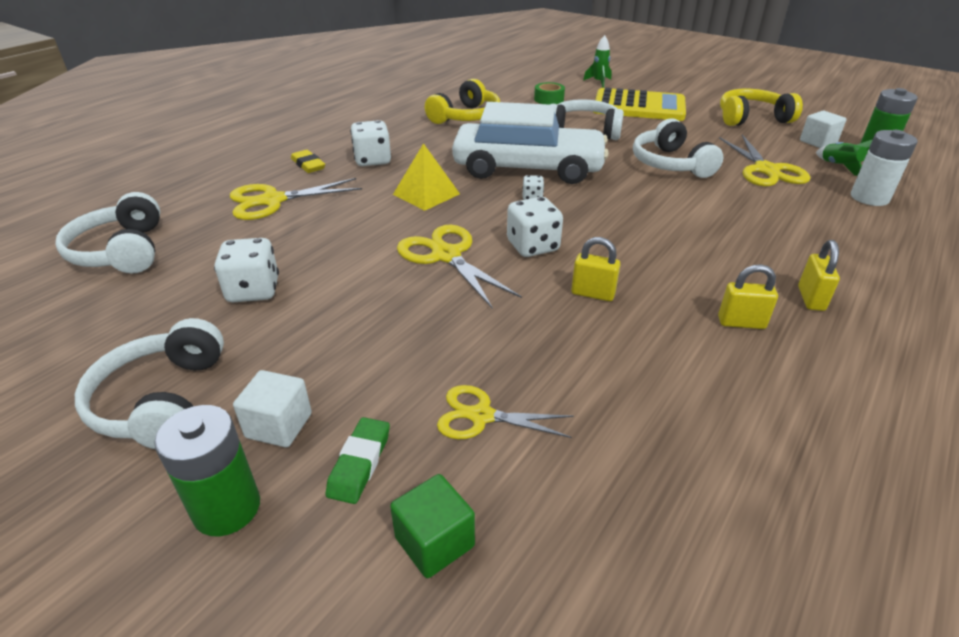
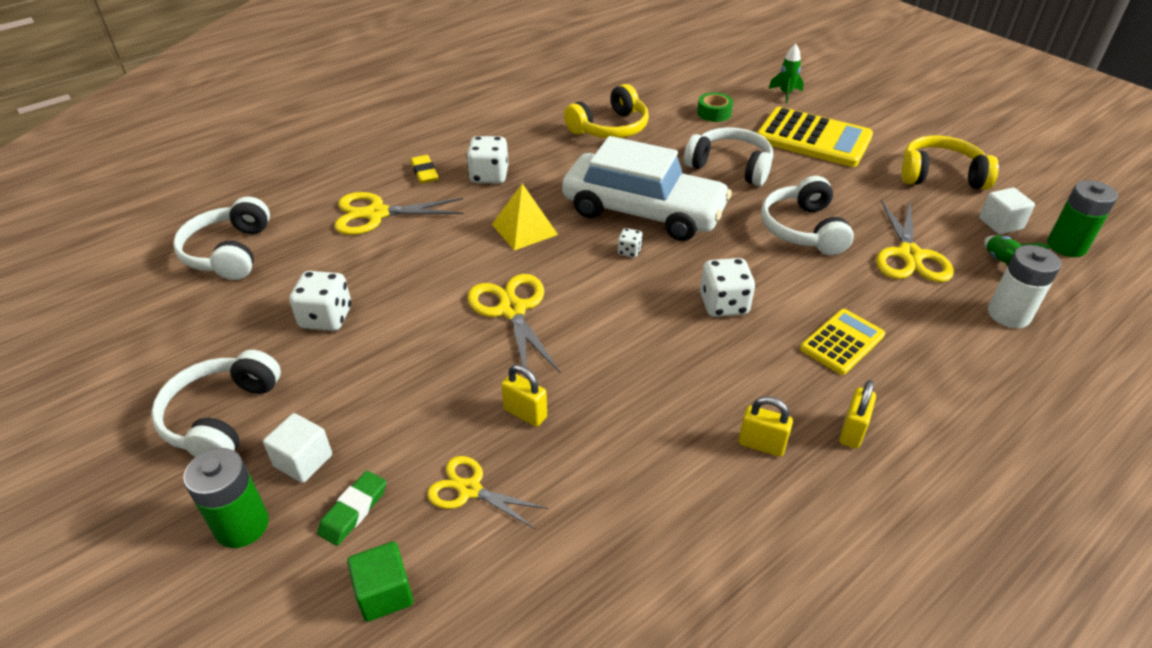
camera: 15 degrees right, 5 degrees up
white dice [507,197,563,257] -> white dice moved to [700,258,755,317]
yellow padlock [571,237,621,301] -> yellow padlock moved to [501,365,547,427]
none -> yellow calculator [800,309,885,375]

